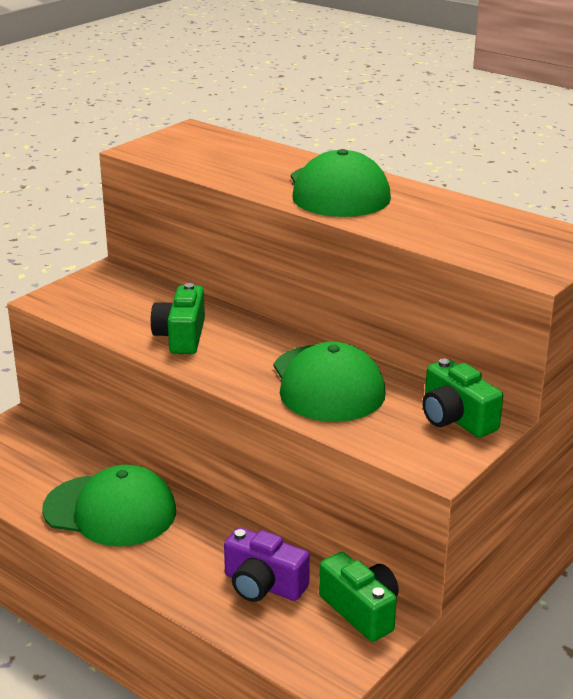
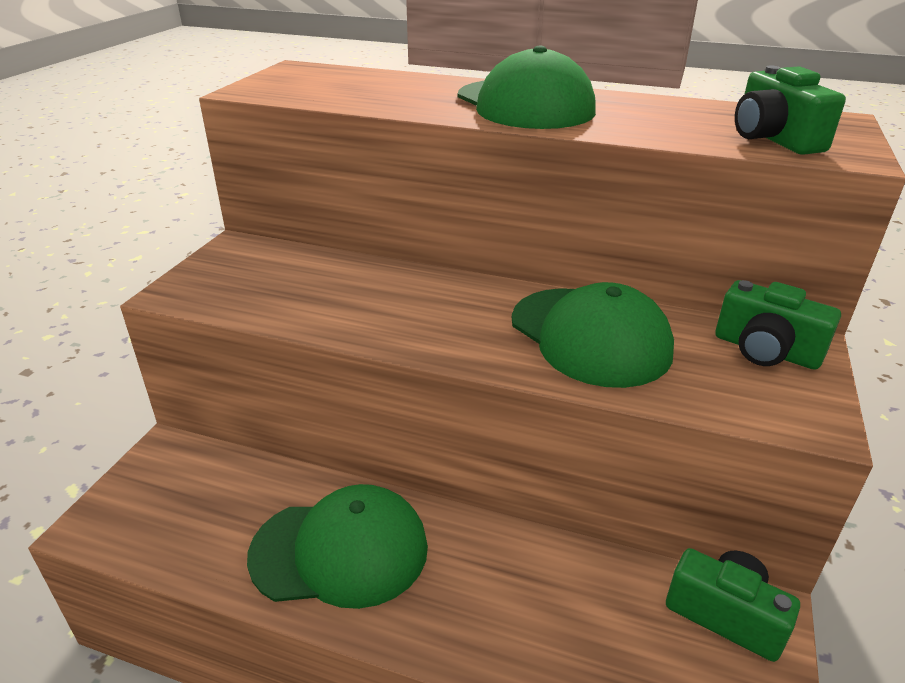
camera: 20 degrees left, 5 degrees up
green camera [151,283,205,354] -> green camera moved to [735,66,846,155]
purple camera [224,527,310,602] -> none

